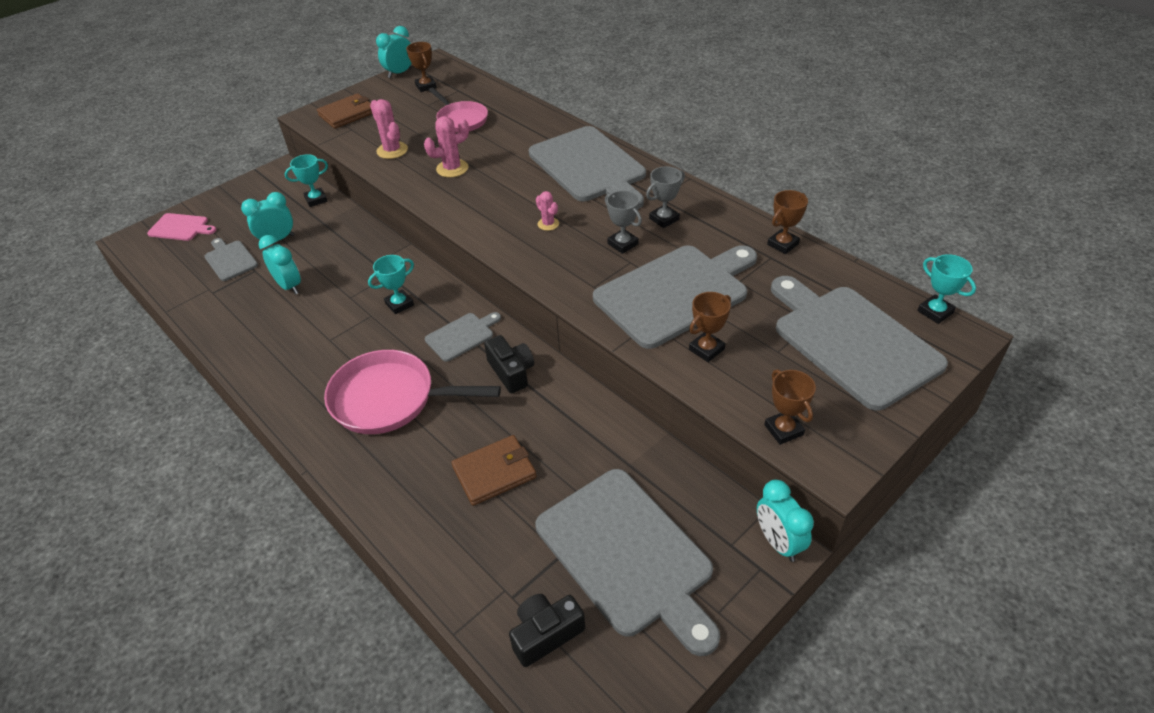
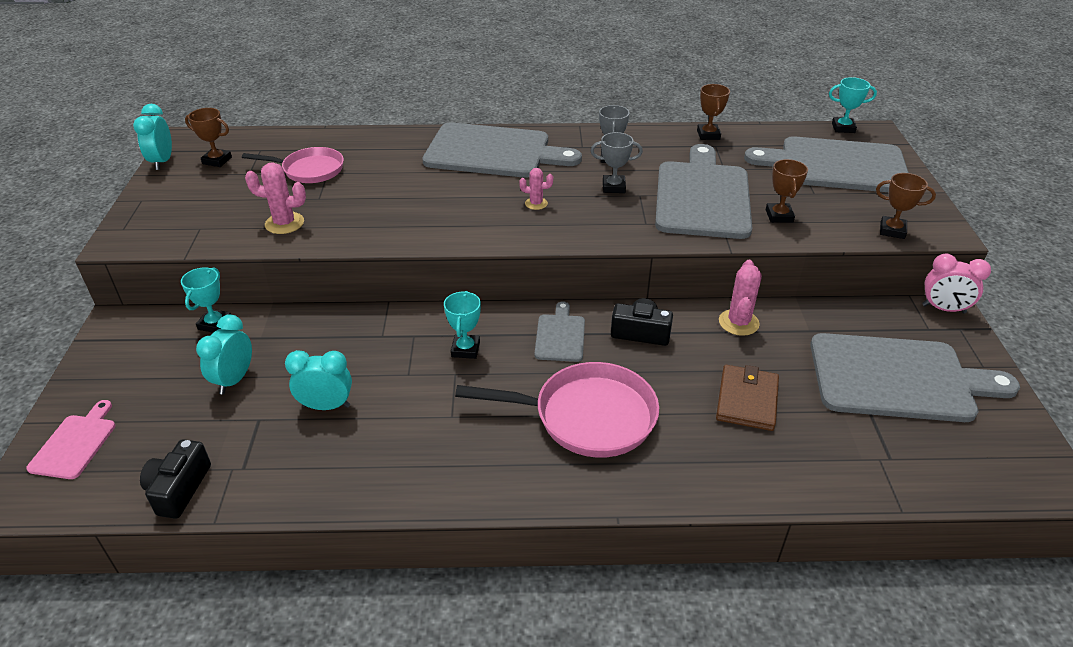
camera: 50 degrees left, 5 degrees down
pink cutting board [147,213,216,241] -> pink cutting board turned 45 degrees counterclockwise [26,400,115,479]
grey cutting board [204,238,258,281] -> none
brown wallet [317,93,372,129] -> none
pink pan [324,350,501,434] -> pink pan turned 135 degrees counterclockwise [455,362,659,458]
pink cactus [424,116,469,177] -> pink cactus moved to [719,260,762,336]
black camera [509,594,585,667] -> black camera moved to [140,439,211,519]
turquoise clock [757,480,814,562] -> pink clock [922,254,991,314]

